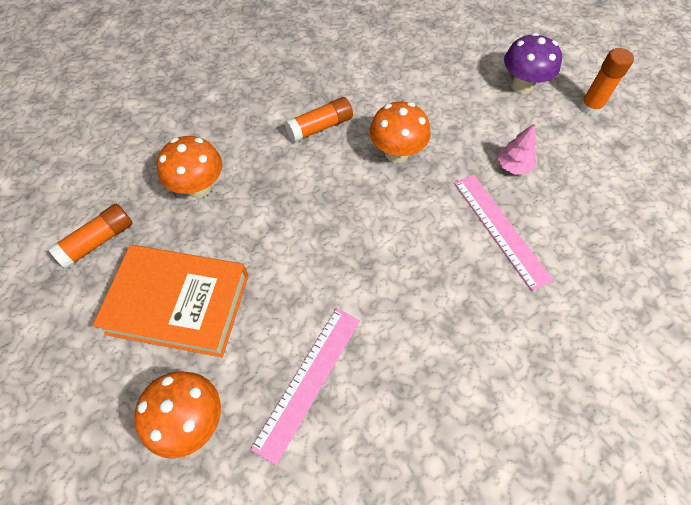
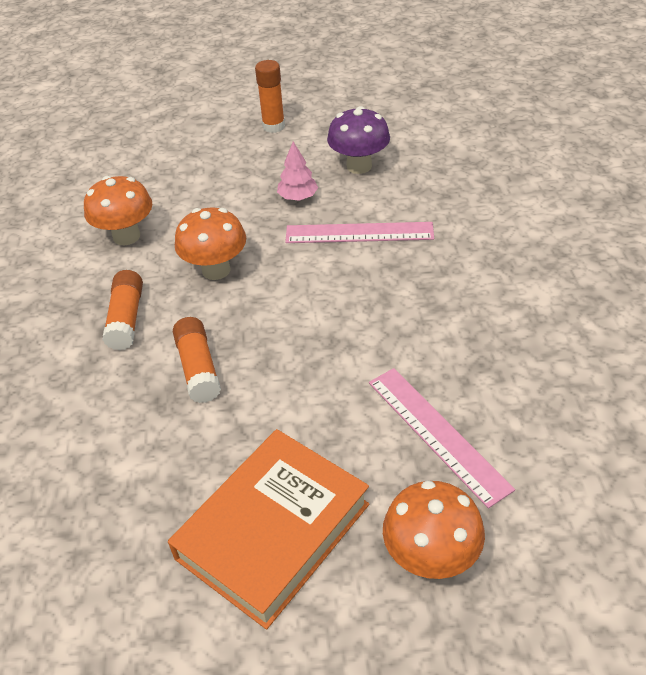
camera: 60 degrees left, 15 degrees down
orange glue stick [48,204,133,269] -> orange glue stick moved to [173,317,221,403]
orange mushroom [157,136,222,198] -> orange mushroom moved to [84,176,153,246]
purple mushroom [504,33,562,94] -> purple mushroom moved to [327,106,390,174]

